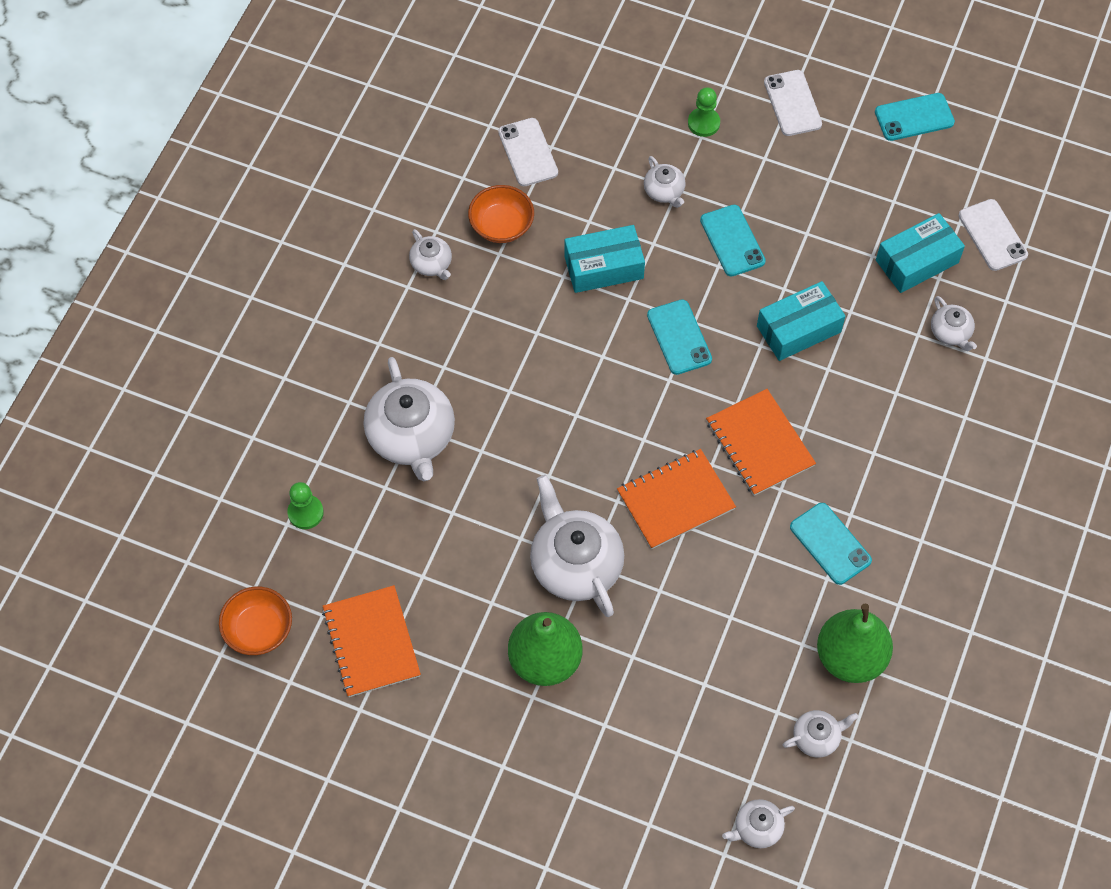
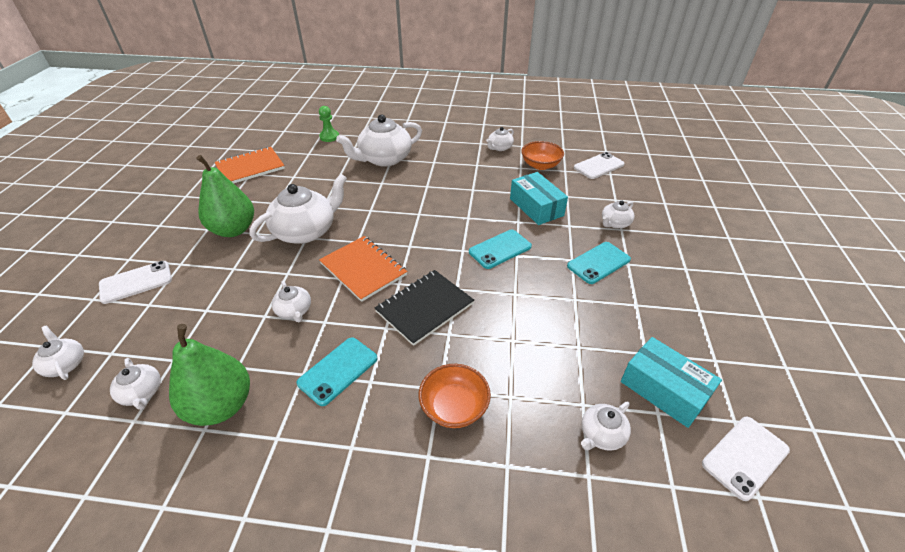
camera: 75 degrees right, 20 degrees down
orange bowl [219,587,292,655] -> orange bowl moved to [419,364,491,428]
green pawn [688,88,720,137] -> none
orange notebook [706,389,816,496] -> black notebook [375,270,474,346]
turquoise box [757,281,846,361] -> none
white phone [764,70,822,136] -> white phone moved to [99,261,172,304]
turquoise phone [875,93,955,141] -> none
none -> white teapot [272,281,311,322]

